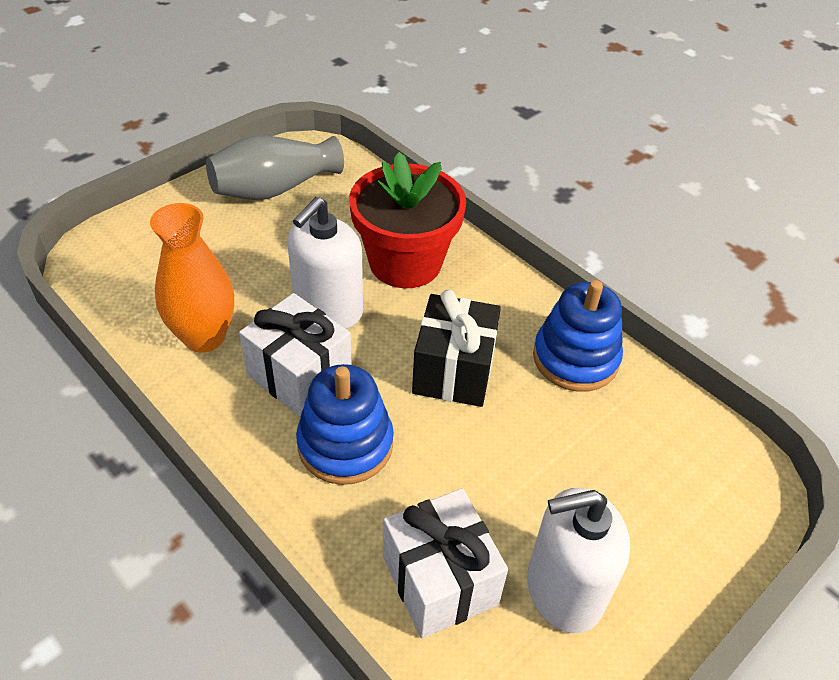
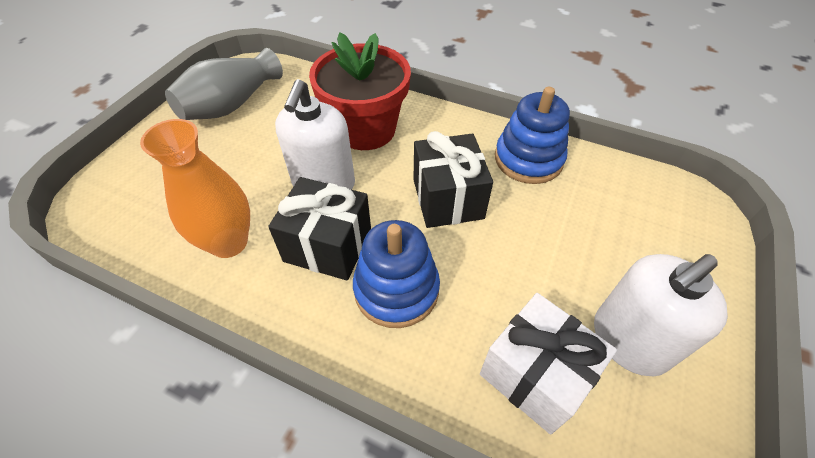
camera: 20 degrees left, 5 degrees up
white gift [239,293,352,417] -> black gift [268,177,371,281]

